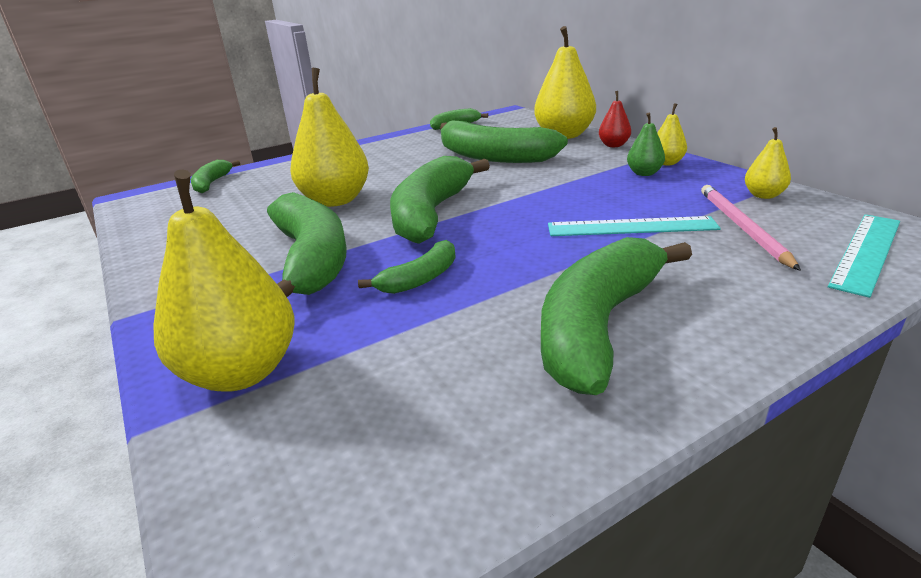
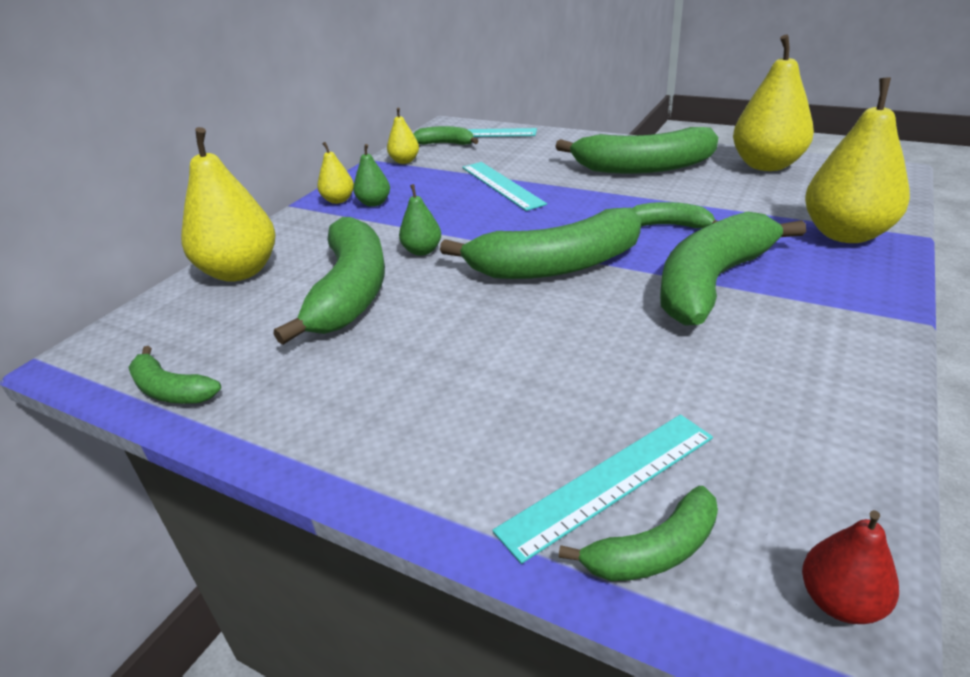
camera: 120 degrees left, 5 degrees up
yellow pear [290,68,369,207] -> yellow pear moved to [733,34,814,171]
red pear [599,91,631,147] -> red pear moved to [802,510,899,624]
pink pencil [701,185,801,271] -> none
none -> green pear [399,184,441,256]
none -> green banana [414,126,478,145]
none -> turquoise ruler [492,414,713,564]

